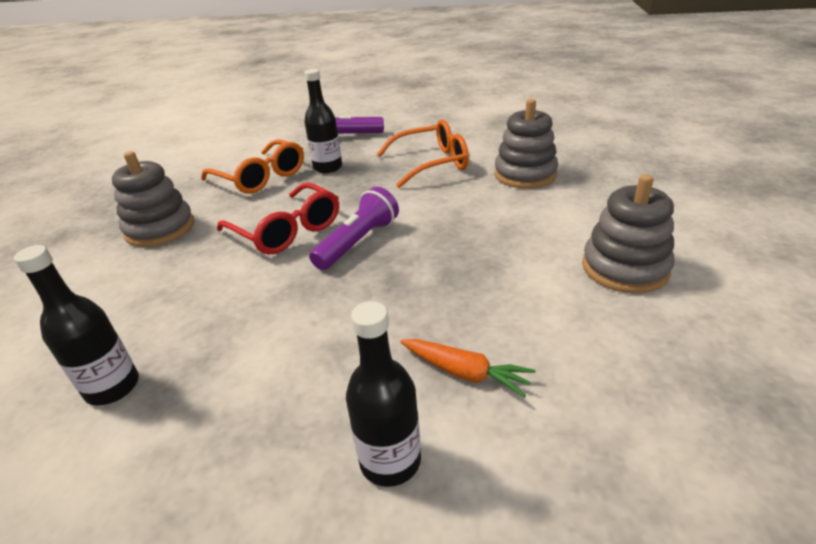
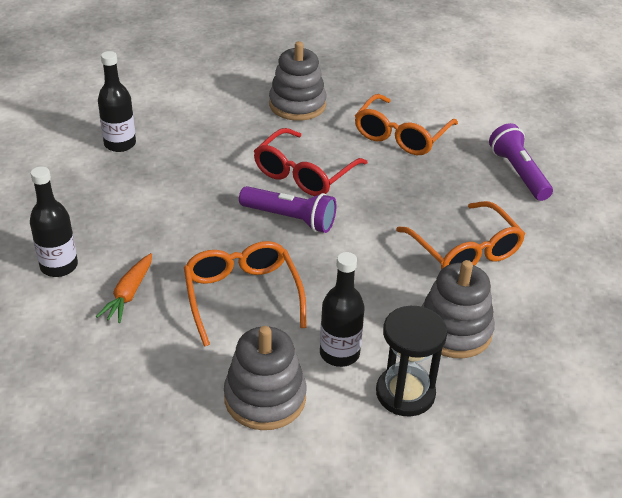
camera: 75 degrees right, 5 degrees up
black bottle [304,69,342,173] -> black bottle moved to [320,252,365,367]
none -> orange glasses [184,241,307,347]
none -> black hourglass [376,306,447,417]

